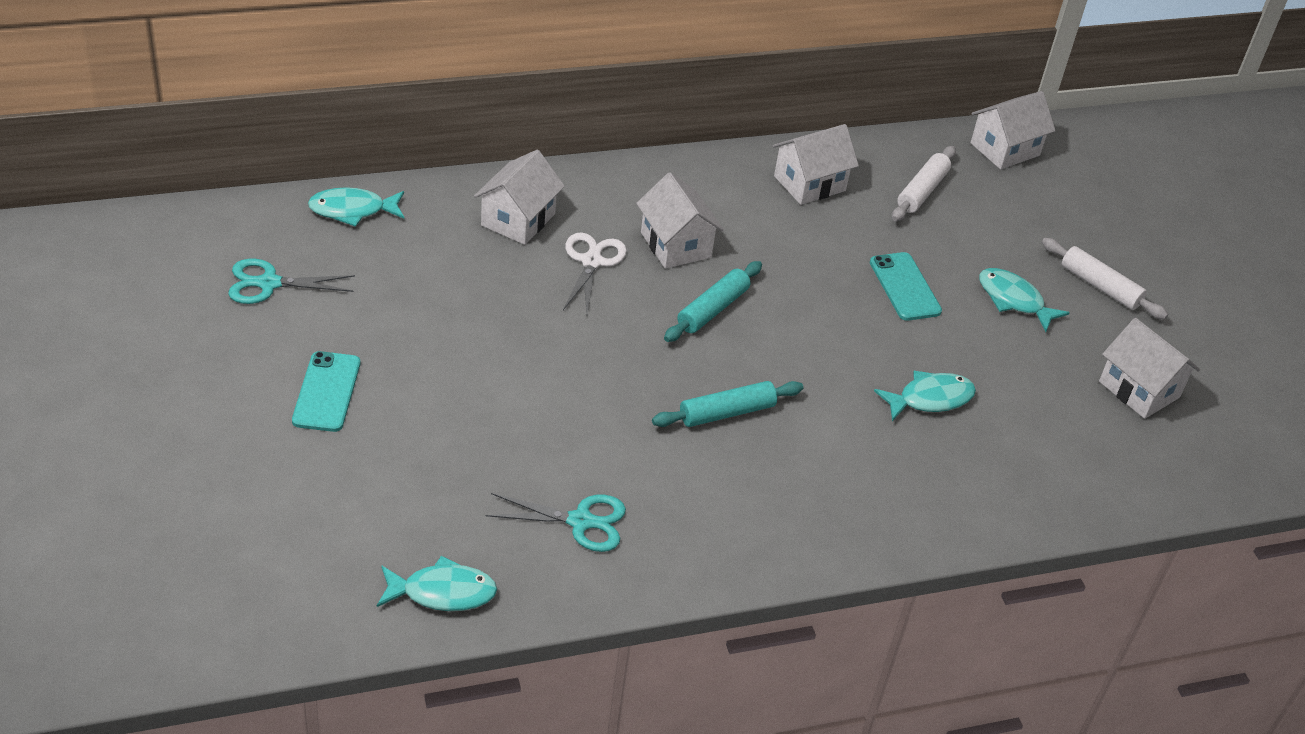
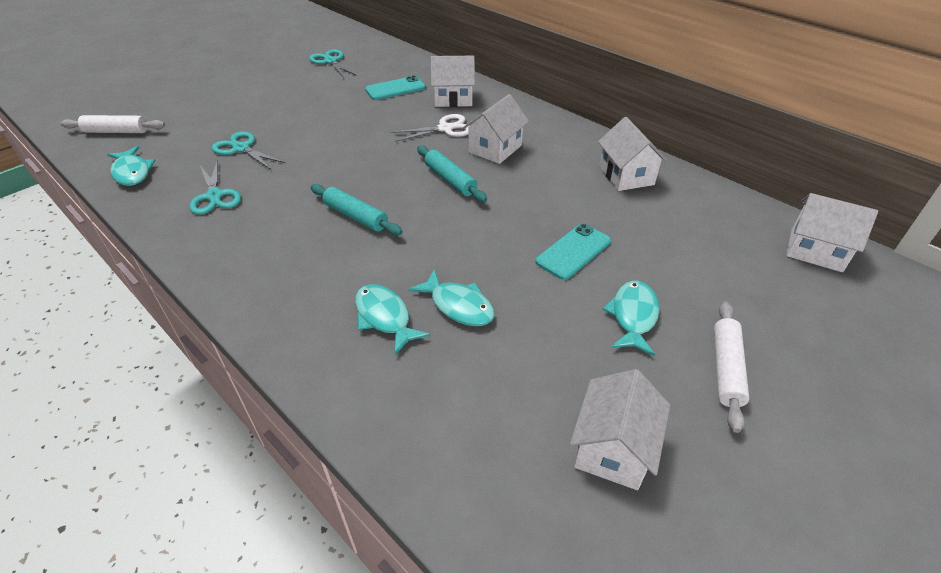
camera: 65 degrees right, 0 degrees up
turquoise phone [292,351,360,432] -> turquoise phone moved to [365,76,426,100]
turquoise fish [308,187,404,227] -> turquoise fish moved to [355,284,430,355]
turquoise rolling pin [664,261,762,342] -> turquoise rolling pin turned 45 degrees clockwise [417,145,487,202]
white house [773,124,859,205] -> white house turned 45 degrees clockwise [598,117,668,191]
white rolling pin [892,146,956,221] -> white rolling pin moved to [60,115,165,133]
none -> turquoise scissors [211,131,285,169]

